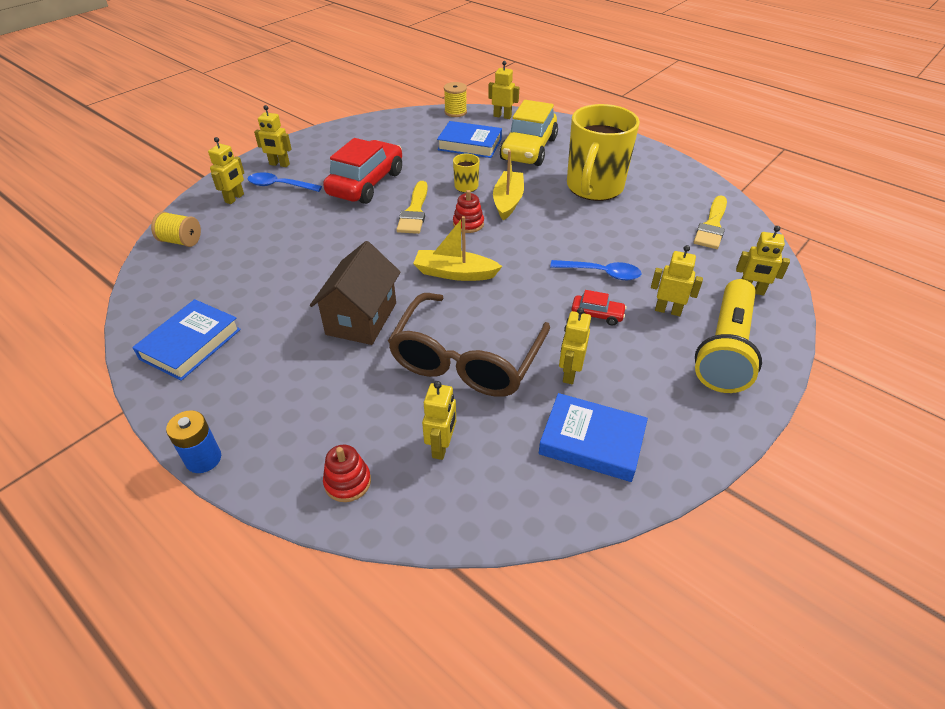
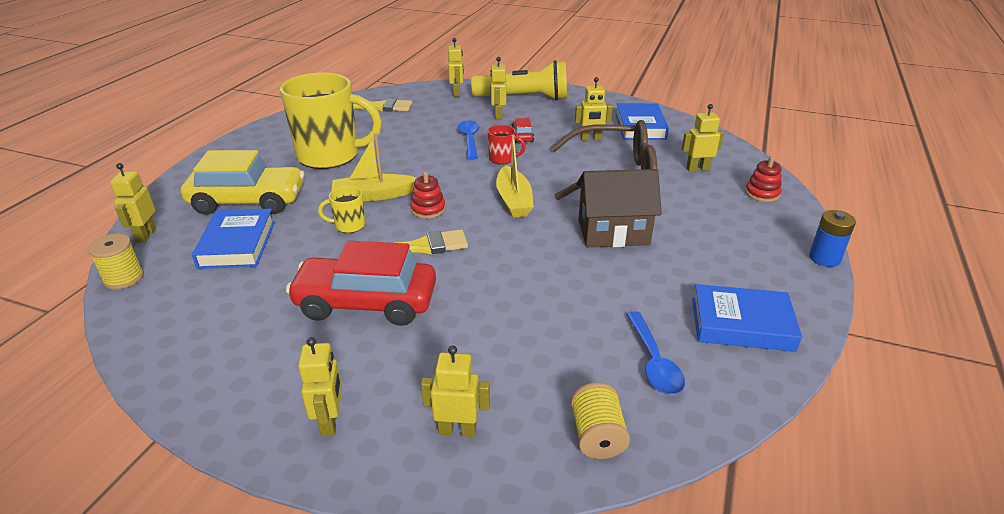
camera: 110 degrees left, 10 degrees down
blue spoon [248,172,322,192] -> blue spoon moved to [626,311,685,395]
none -> red mug [488,125,526,165]

